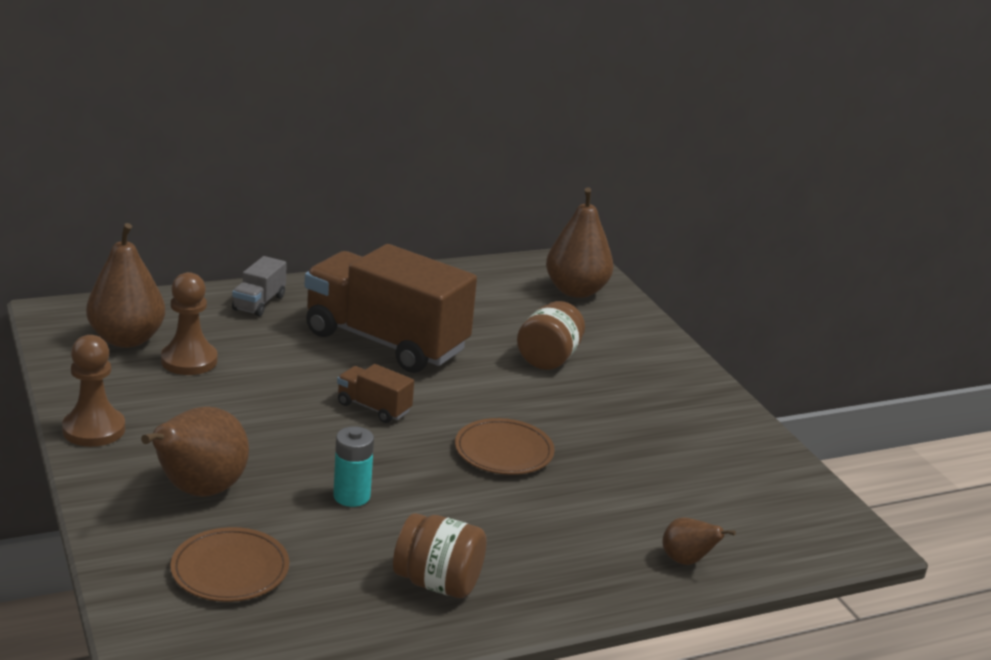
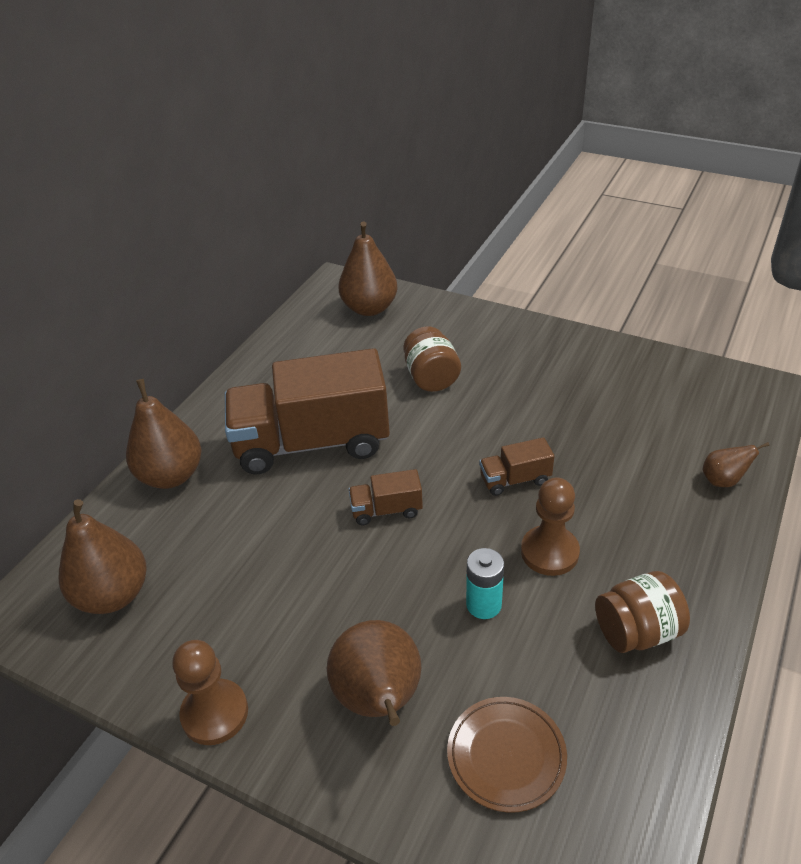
camera: 35 degrees left, 15 degrees up
brown pawn [161,272,218,375] -> brown pawn moved to [521,477,580,576]
grey truck [232,256,287,317] -> brown pear [126,379,202,489]
brown plate [455,418,555,475] -> brown truck [479,437,554,496]

